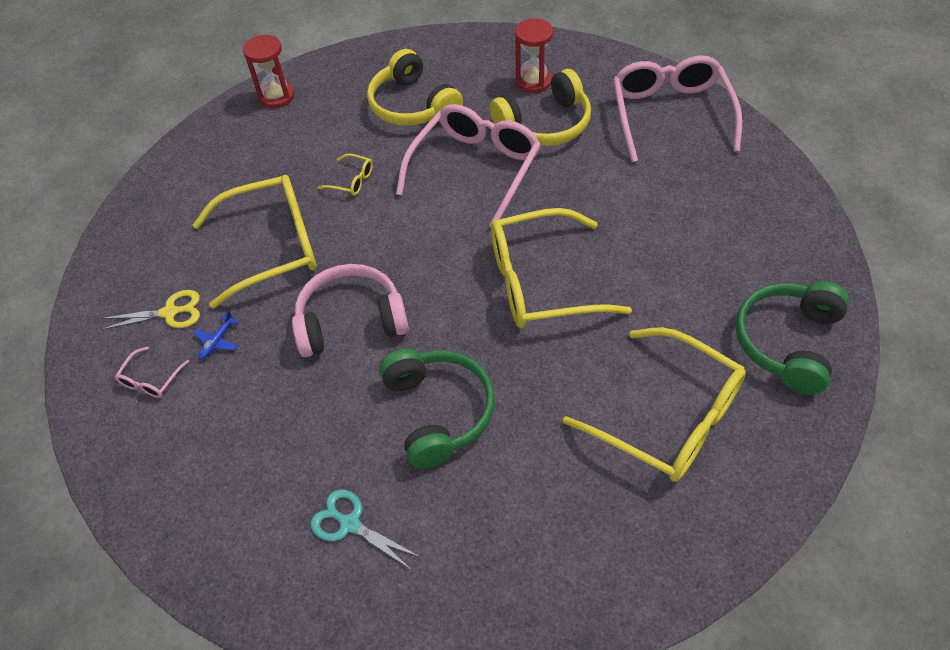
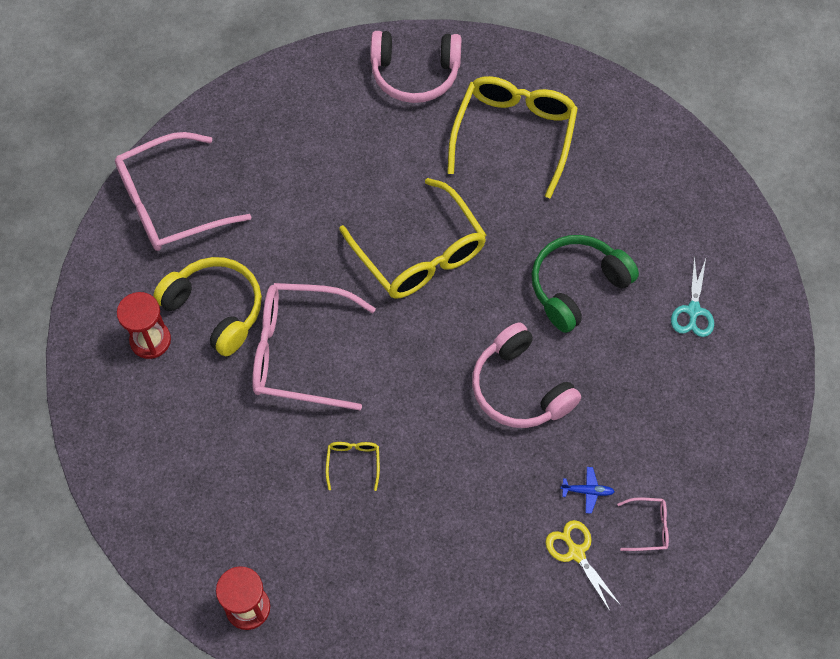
camera: 115 degrees left, 10 degrees up
yellow glasses [193,175,317,309] -> none
yellow headphones [367,49,463,125] -> none
green headphones [735,281,849,395] -> pink headphones [370,31,462,103]

